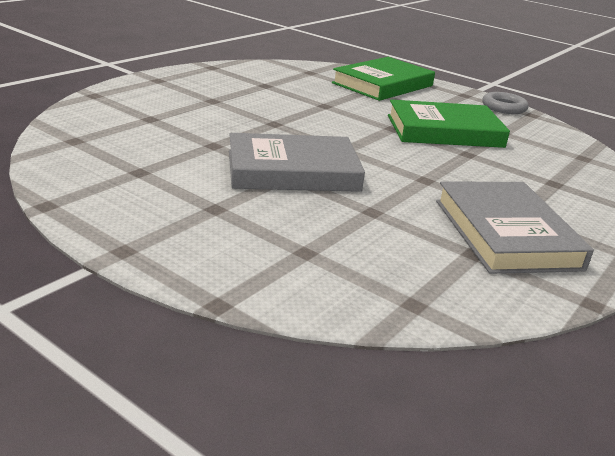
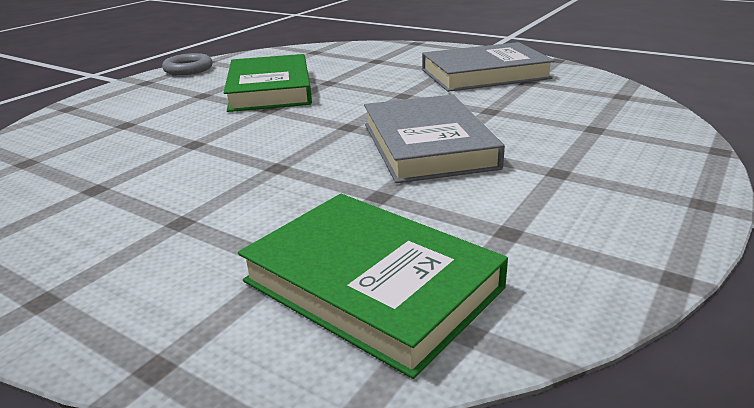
camera: 90 degrees left, 0 degrees up
green book [332,57,435,101] -> green book moved to [238,194,508,379]

